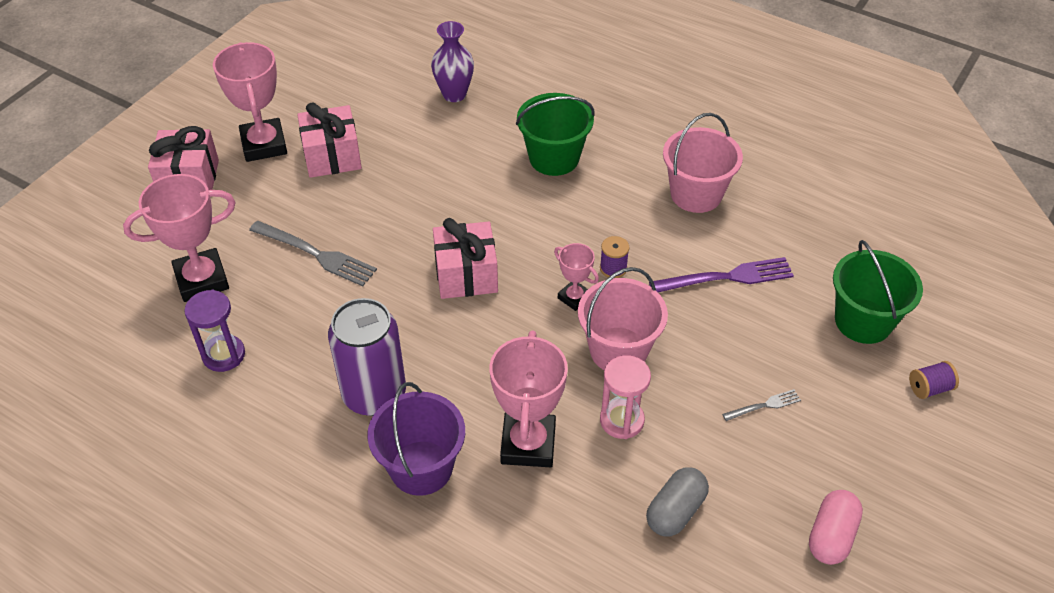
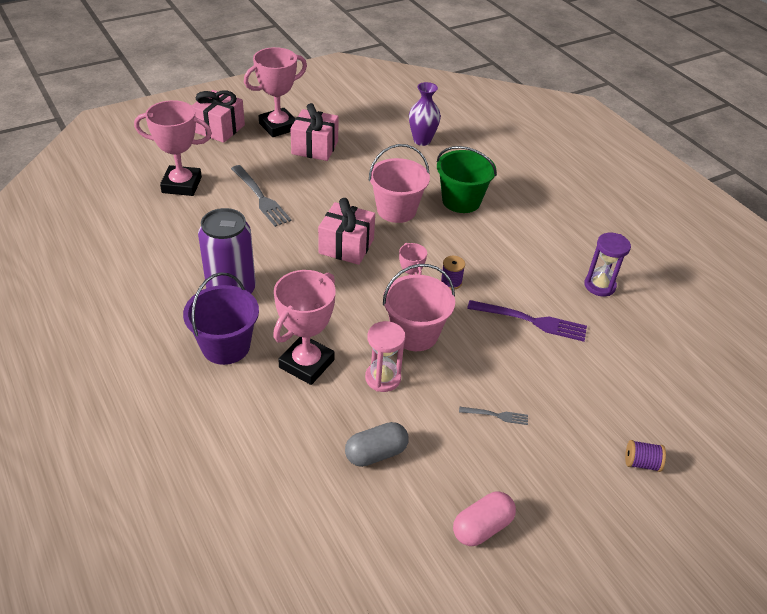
camera: 25 degrees right, 5 degrees down
purple hourglass [184,290,245,372] -> purple hourglass moved to [584,233,631,296]
pink trophy [213,42,287,162] -> pink trophy turned 45 degrees clockwise [244,47,307,137]
pink bucket [663,113,743,213] -> pink bucket moved to [369,144,430,223]
green bucket [833,240,923,344] -> none

